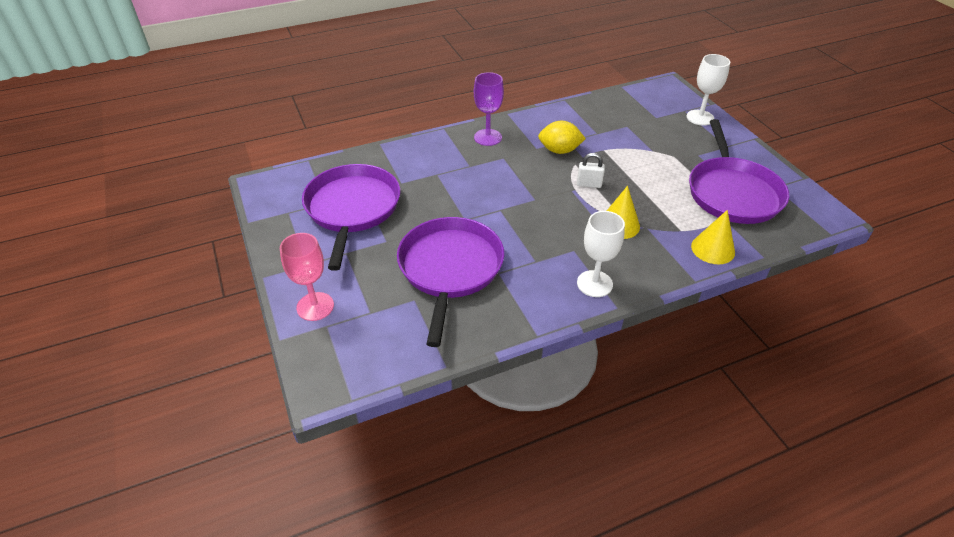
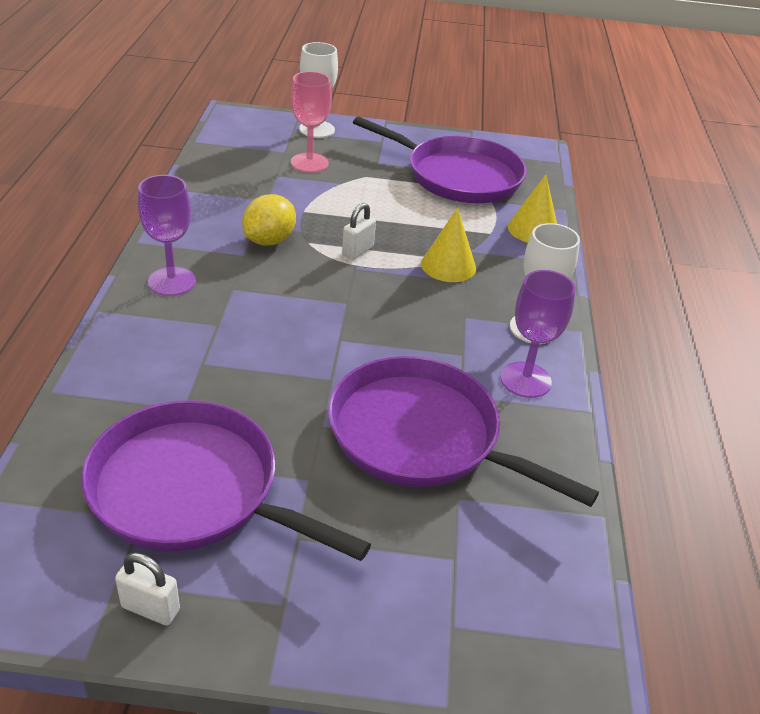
camera: 65 degrees left, 5 degrees down
pink goblet [280,233,334,321] -> pink goblet moved to [291,71,332,173]
none -> white padlock [115,553,180,625]
none -> purple goblet [500,270,576,398]

